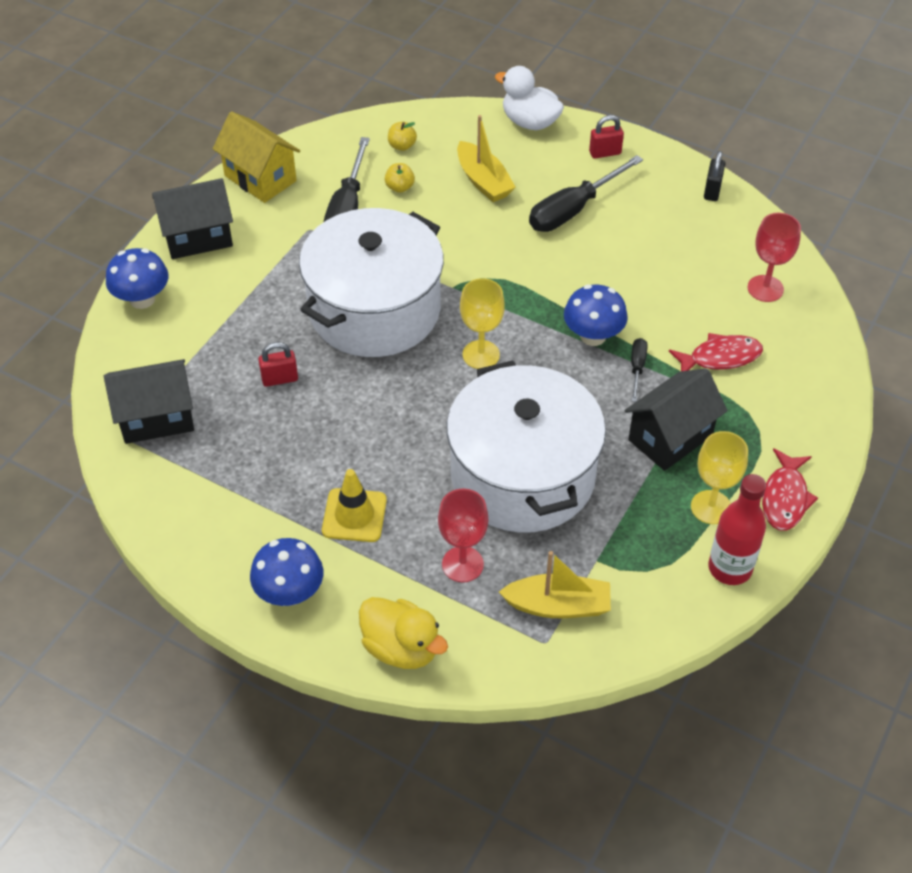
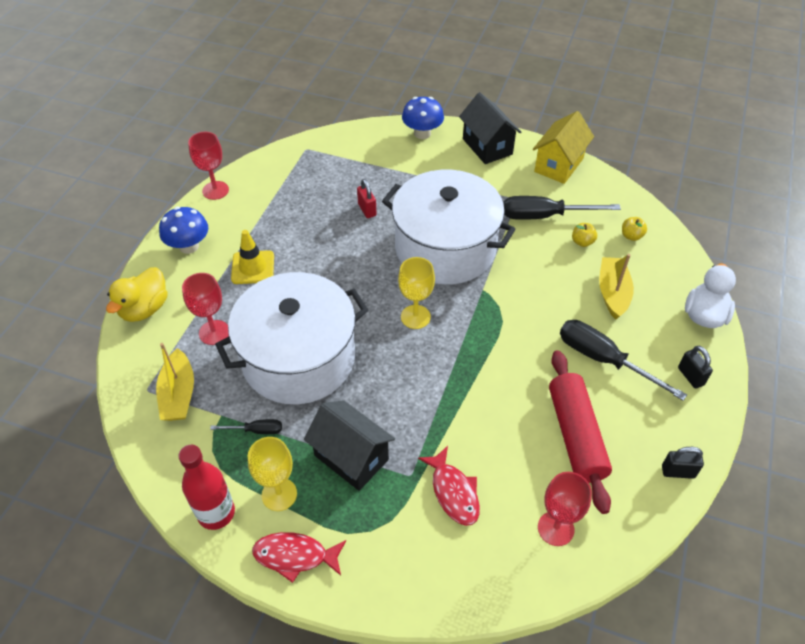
camera: 80 degrees right, 0 degrees up
black house [104,359,194,444] -> none
yellow boat [457,115,516,202] -> yellow boat turned 135 degrees clockwise [599,254,634,319]
blue mushroom [564,284,628,346] -> none
red padlock [589,115,624,159] -> black padlock [678,346,713,389]
black screwdriver [631,338,648,402] -> black screwdriver moved to [210,419,282,434]
none -> red goblet [188,132,229,200]
none -> red rolling pin [549,350,612,514]

